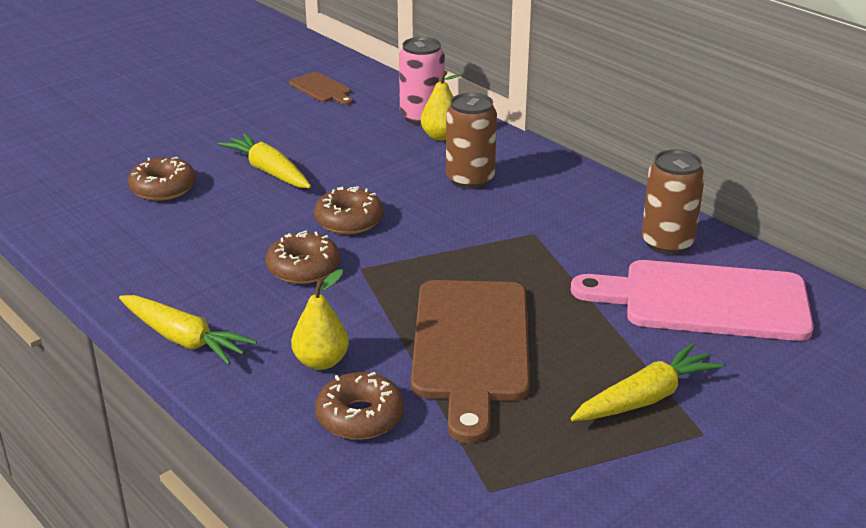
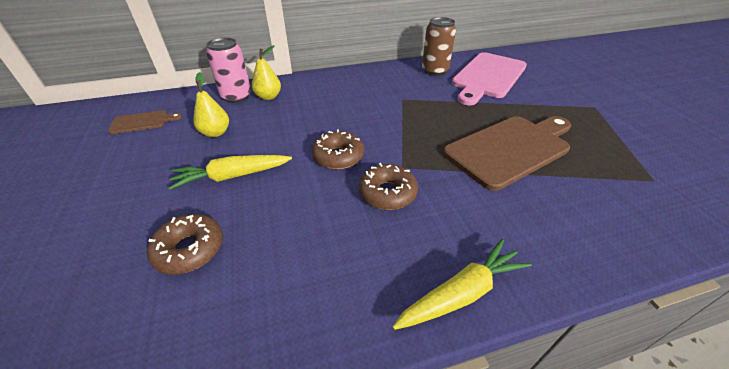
camera: 65 degrees left, 10 degrees up
yellow pear [291,269,349,370] -> yellow pear moved to [193,72,229,137]
brown donut [315,372,404,440] -> none
brown cutting board [411,280,530,443] -> brown cutting board turned 60 degrees counterclockwise [443,116,571,191]
brown can [446,93,497,189] -> none
yellow carrot [571,343,724,421] -> none

